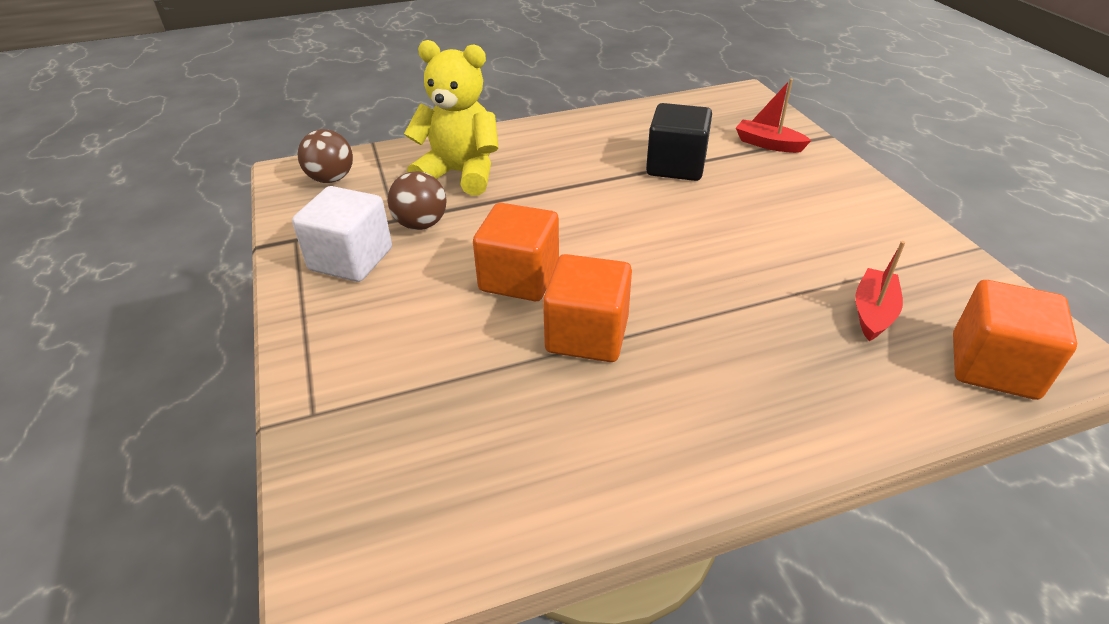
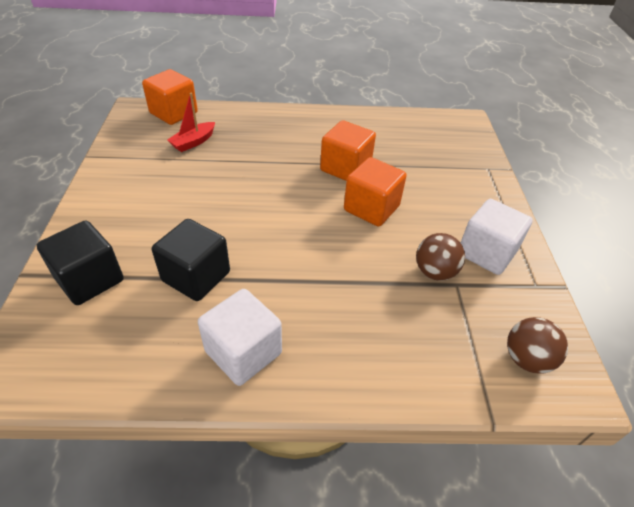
camera: 165 degrees left, 5 degrees up
yellow teddy bear [404,40,499,196] -> none
red boat [736,79,811,153] -> black cube [37,220,124,305]
none -> white cube [198,289,282,386]

